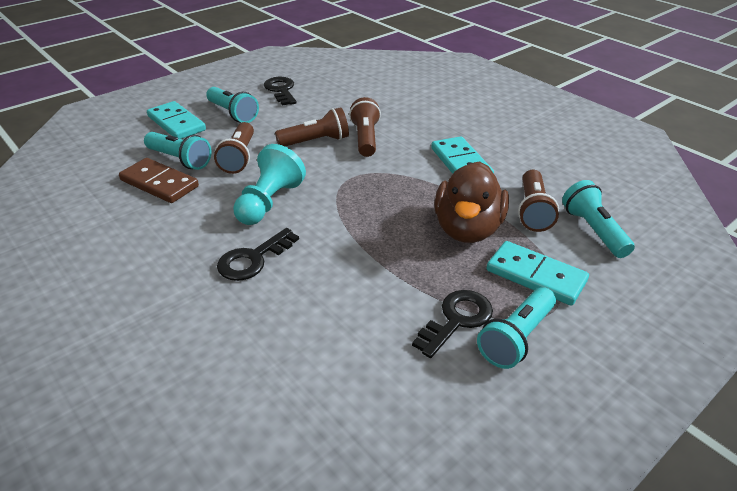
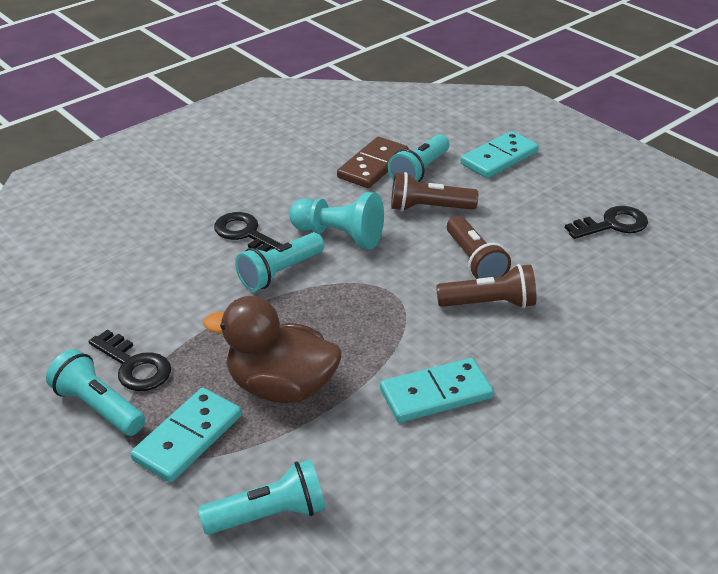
camera: 90 degrees right, 0 degrees up
turquoise flashlight [206,87,259,123] -> turquoise flashlight moved to [235,232,324,291]
brown flashlight [518,170,559,232] -> none

